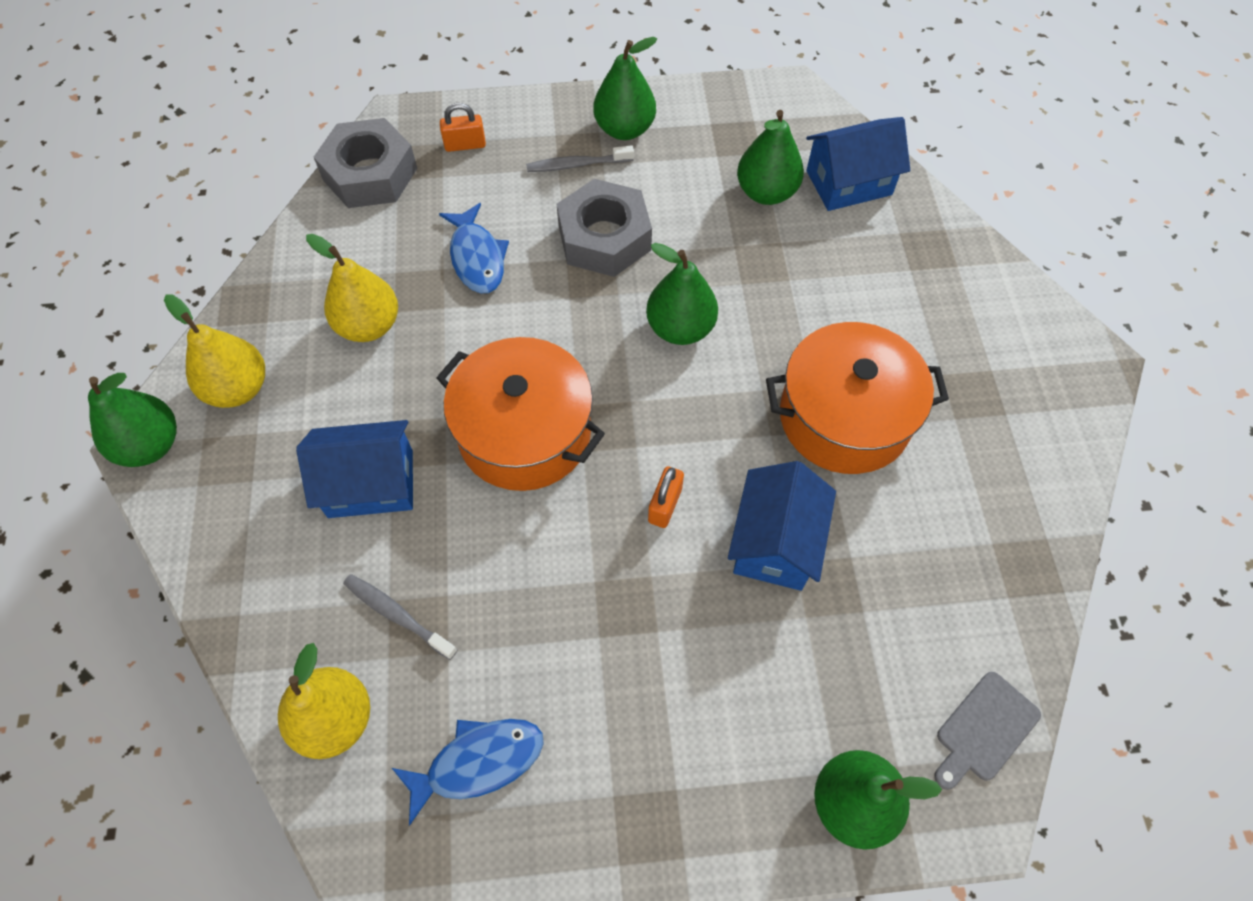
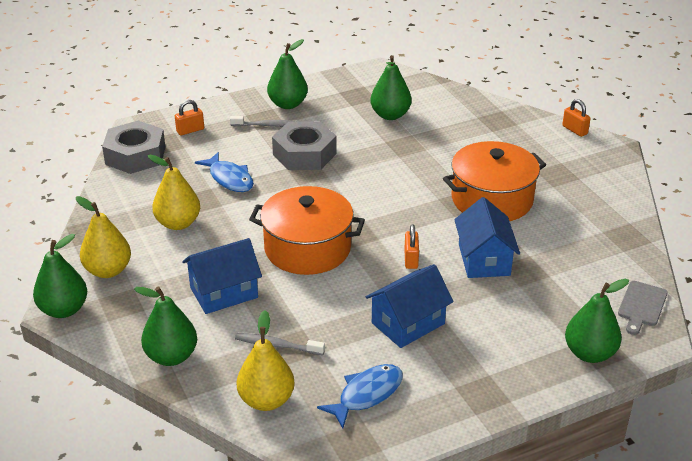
camera: 20 degrees left, 25 degrees down
grey toothbrush [526,145,634,172] -> grey toothbrush turned 150 degrees counterclockwise [230,116,298,127]
green pear [646,243,718,345] -> green pear moved to [134,286,197,366]
blue house [806,117,910,211] -> blue house moved to [366,264,454,348]
none -> orange padlock [562,99,591,137]

